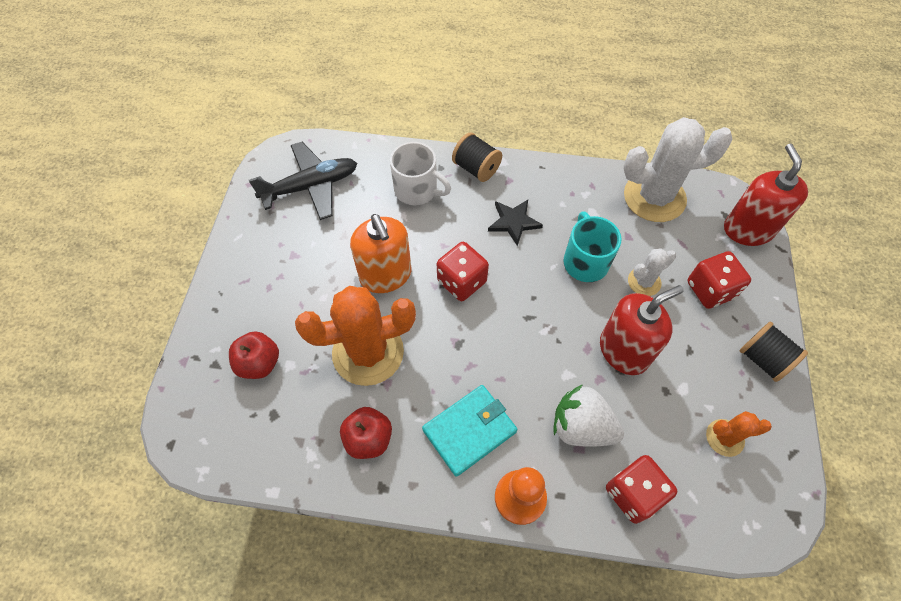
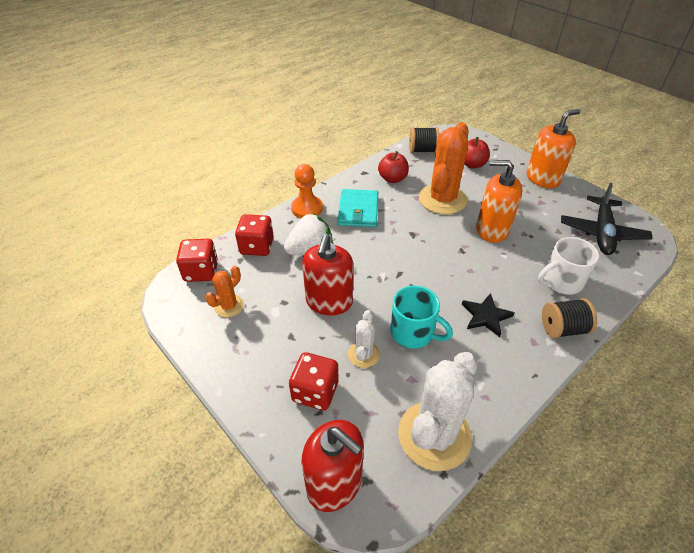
camera: 130 degrees right, 15 degrees down
red dice [437,242,489,301] -> red dice moved to [176,239,218,282]
black spool [739,321,808,382] -> black spool moved to [409,127,439,153]
none -> orange soap dispenser [526,109,580,188]

